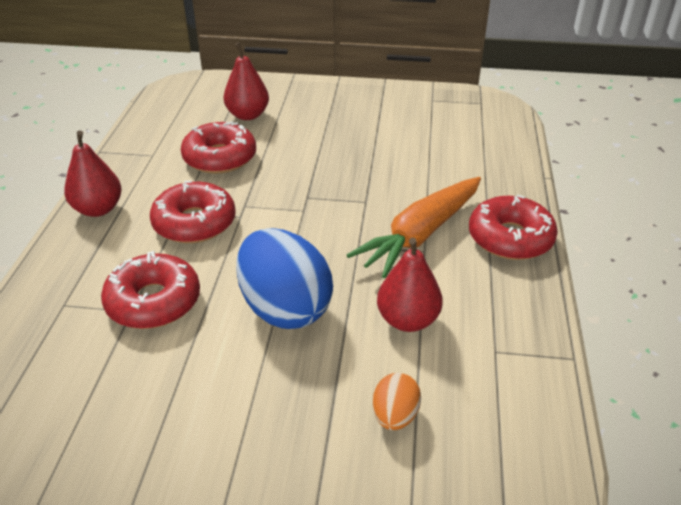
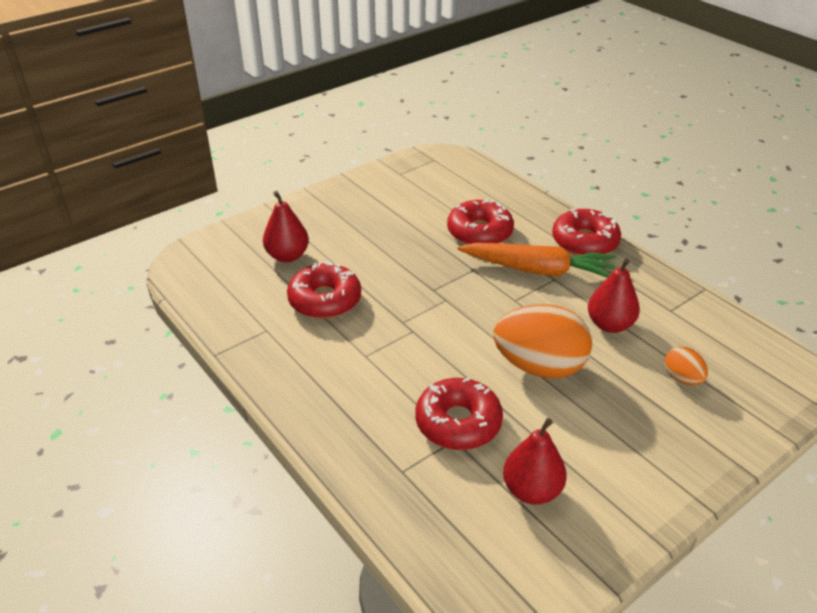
camera: 45 degrees left, 0 degrees up
red pear [64,130,122,217] -> red pear moved to [503,418,567,505]
red donut [150,181,236,243] -> red donut moved to [447,199,514,244]
blue egg [236,228,333,329] -> orange egg [494,304,592,378]
orange carrot [347,177,481,278] -> orange carrot turned 75 degrees counterclockwise [458,243,616,278]

